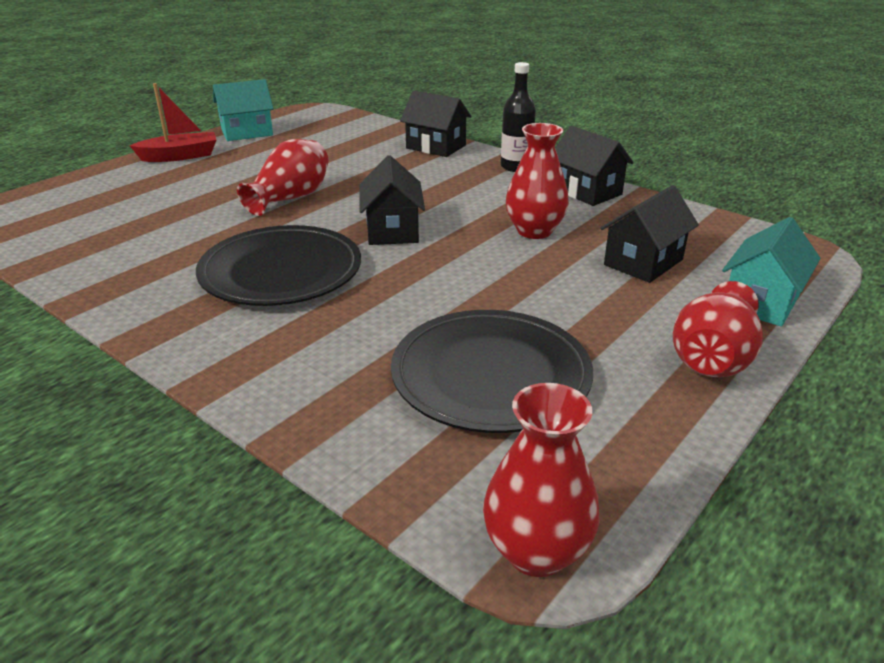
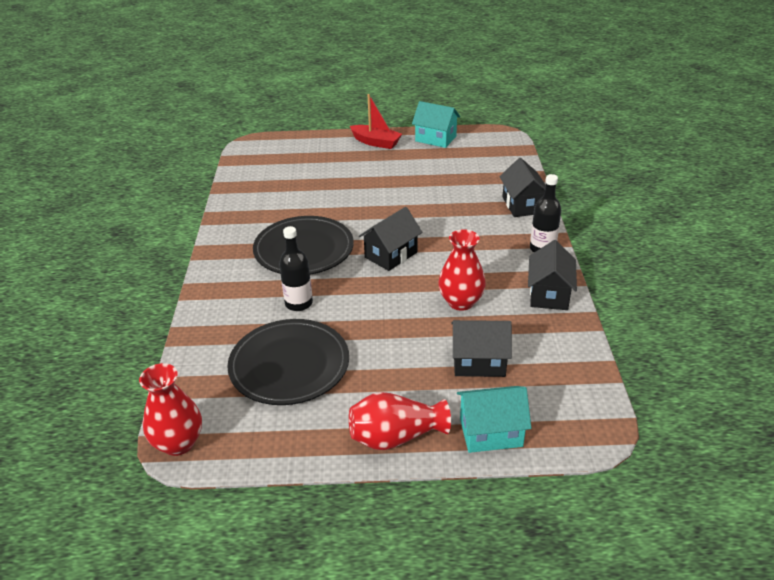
camera: 50 degrees right, 5 degrees up
red vase [237,139,329,216] -> none
none -> black bottle [279,226,313,311]

